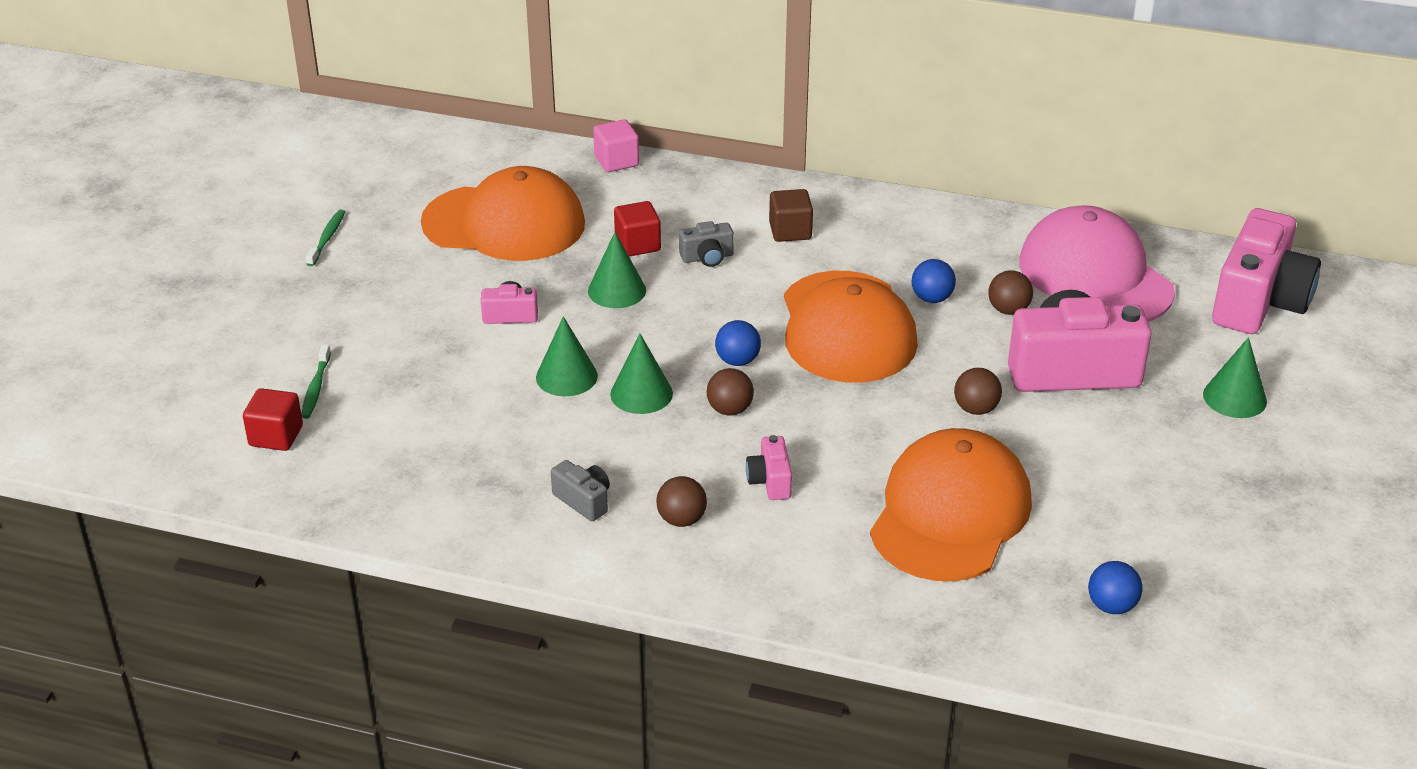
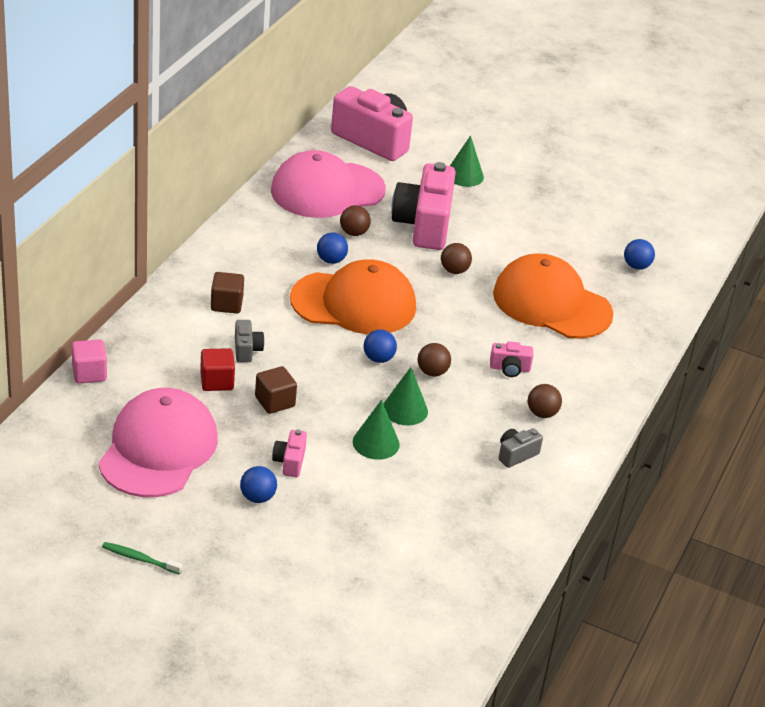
camera: 85 degrees left, 0 degrees up
red cube [243,388,303,451] -> none
green toothbrush [302,344,331,419] -> none
orange cap [421,166,585,261] -> pink cap [98,388,218,497]
green cone [588,232,646,308] -> brown cube [255,366,297,414]
none -> blue ball [240,466,277,503]

